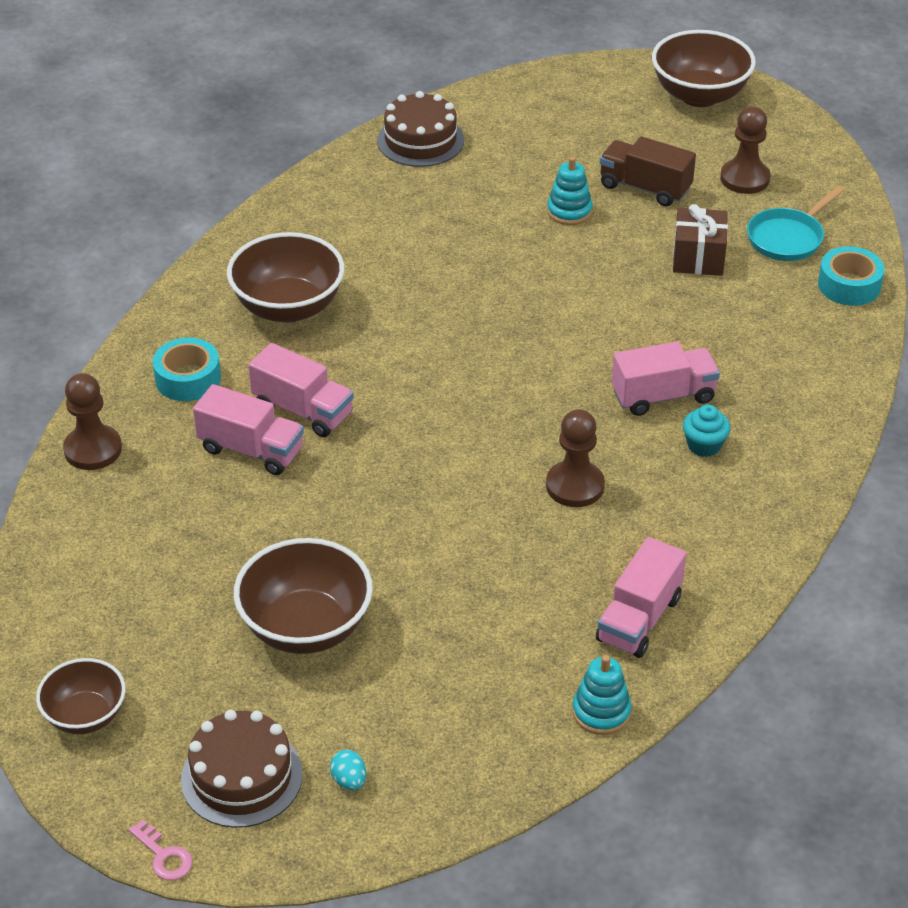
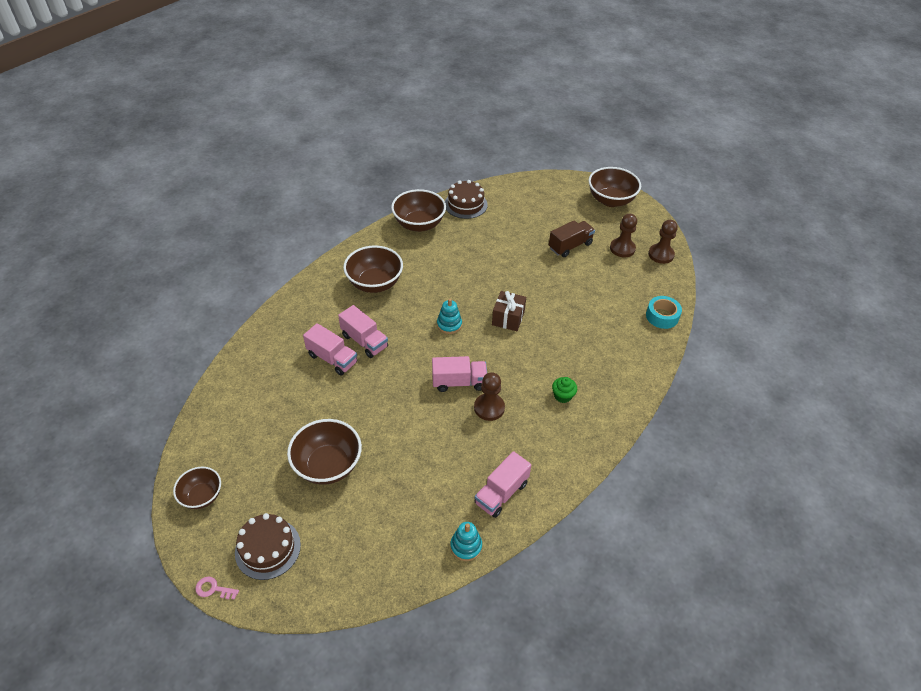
camera: 10 degrees right, 5 degrees up
brown pawn [63,373,122,470] -> brown pawn moved to [648,220,678,264]
pink key [129,820,192,880] -> pink key turned 135 degrees clockwise [195,576,239,600]
turquoise tape [153,338,221,401] -> none
turquoise egg [330,750,366,790] -> none
turquoise stacking toy [547,157,593,225] -> turquoise stacking toy moved to [437,299,462,334]
brown truck [600,136,696,206] -> brown truck turned 105 degrees clockwise [549,220,595,257]
pink truck [612,342,720,416] -> pink truck moved to [432,356,487,392]
brown gift [673,204,728,276] -> brown gift moved to [492,291,526,331]
turquoise cupcake [683,405,730,457] -> green cupcake [552,377,577,403]
turquoise pan [747,186,844,261] -> none
none -> brown bowl [391,189,446,232]

